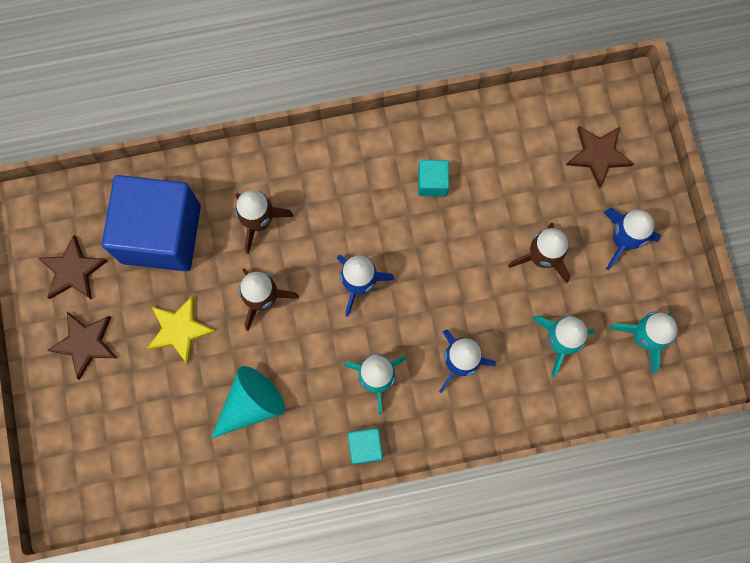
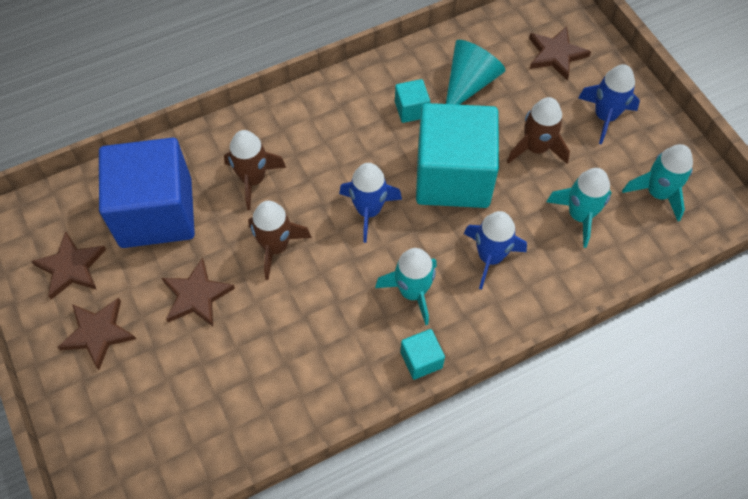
camera: 15 degrees left, 15 degrees down
yellow star [147,295,216,364] -> brown star [162,258,235,326]
turquoise cone [211,366,285,439] -> turquoise cone moved to [446,40,506,105]
none -> turquoise cube [416,103,499,208]

